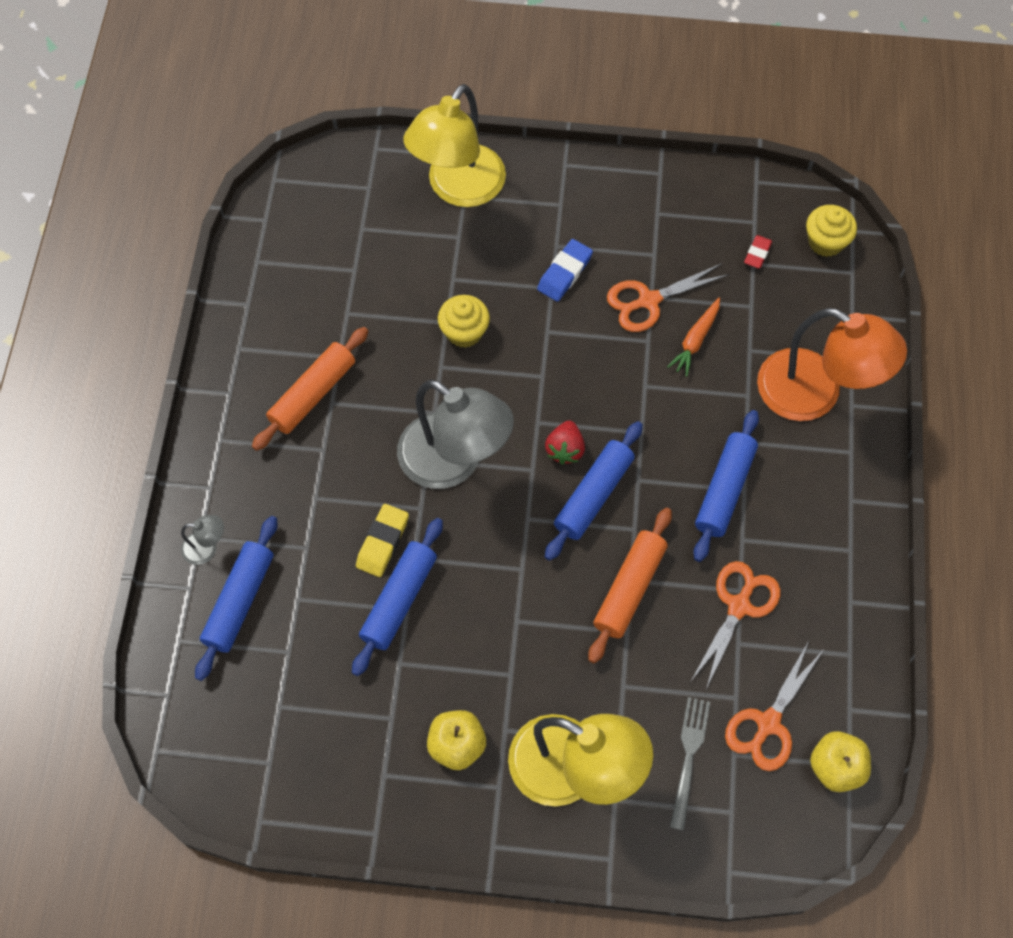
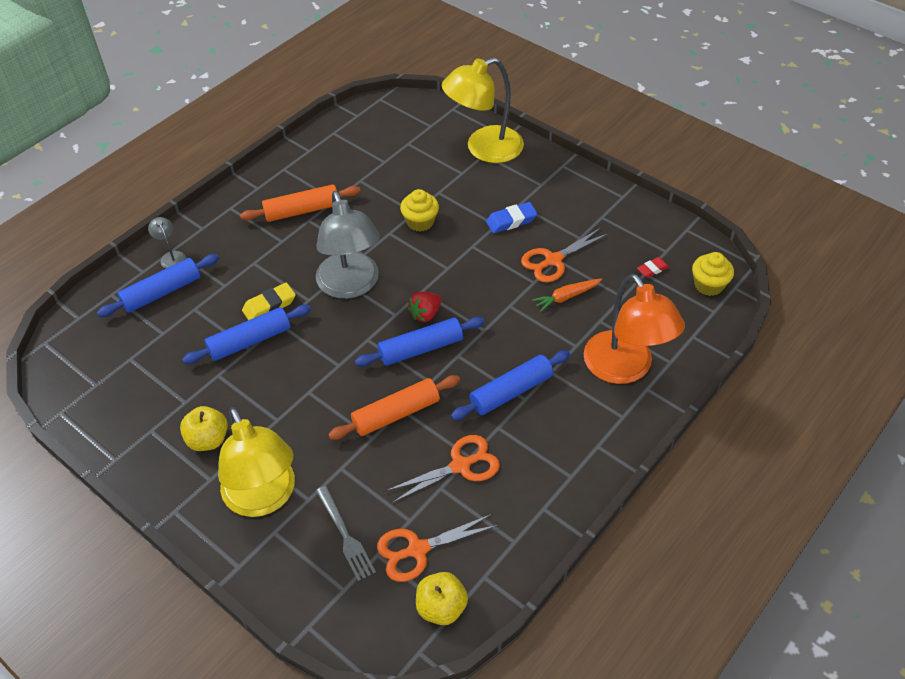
camera: 35 degrees right, 15 degrees down
grey lamp [181,515,224,565] -> grey lamp turned 150 degrees counterclockwise [148,217,186,268]
orange scissors [607,263,729,332] -> orange scissors turned 45 degrees counterclockwise [521,228,609,283]
grey fork [670,697,710,830] -> grey fork turned 105 degrees clockwise [316,486,376,581]

